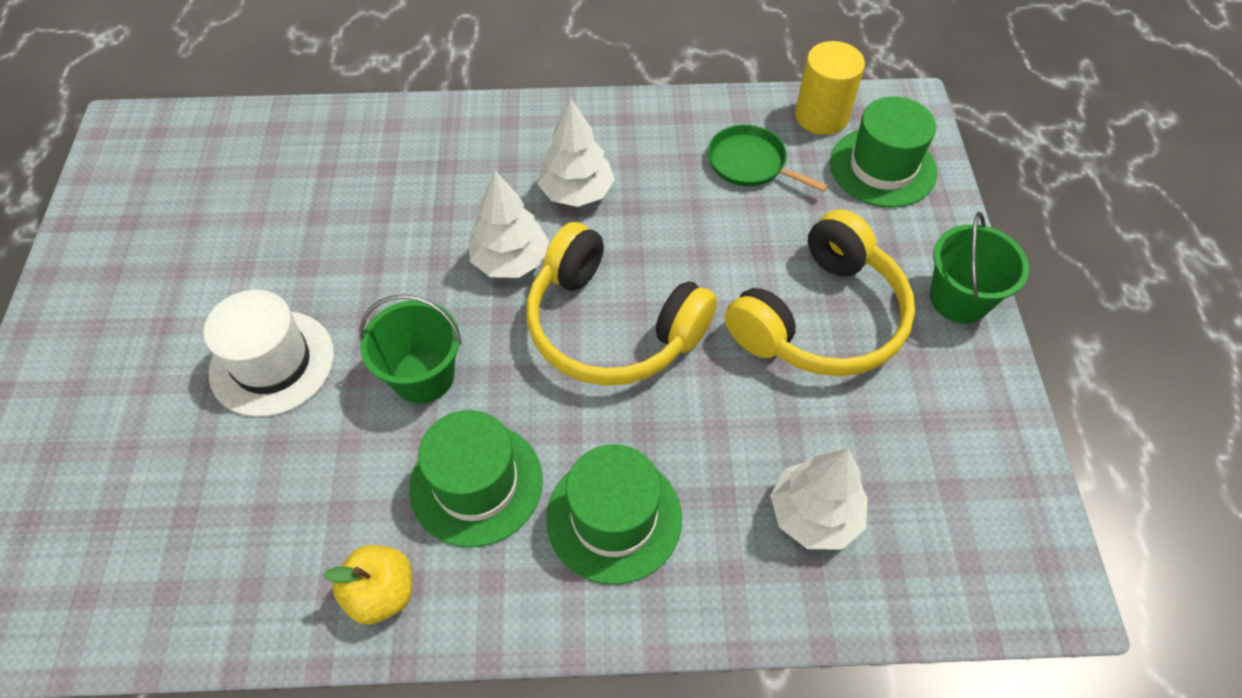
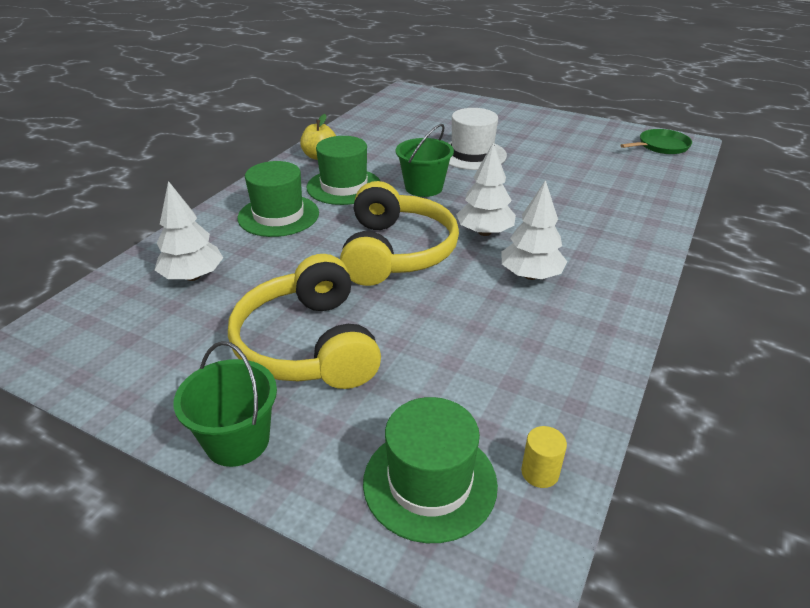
camera: 120 degrees right, 20 degrees down
yellow headphones [526,222,717,386] -> yellow headphones turned 120 degrees clockwise [340,181,459,286]
green pan [708,125,828,192] -> green pan moved to [620,129,692,154]
yellow cylinder [795,41,865,135] -> yellow cylinder [521,426,567,488], size x0.54

